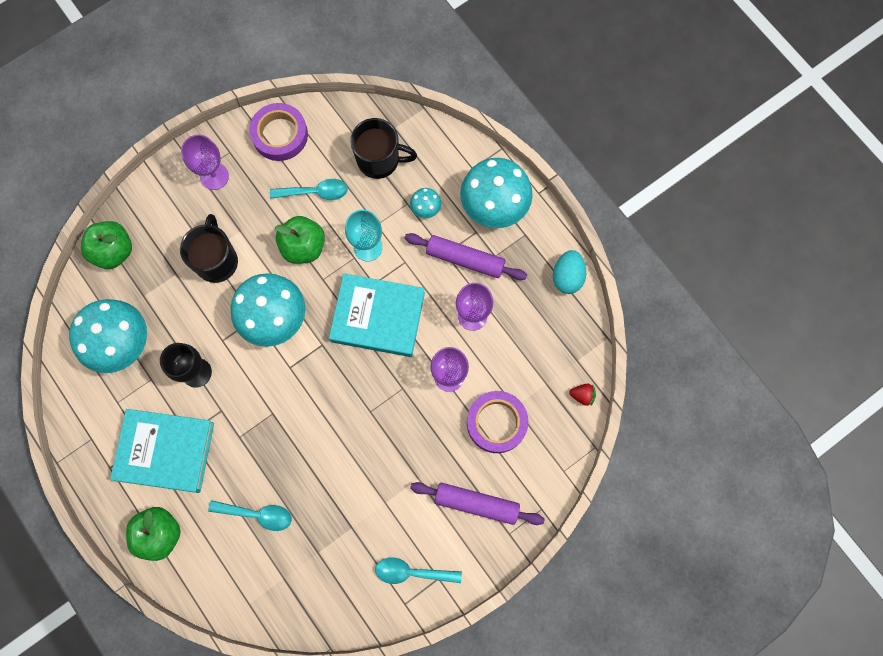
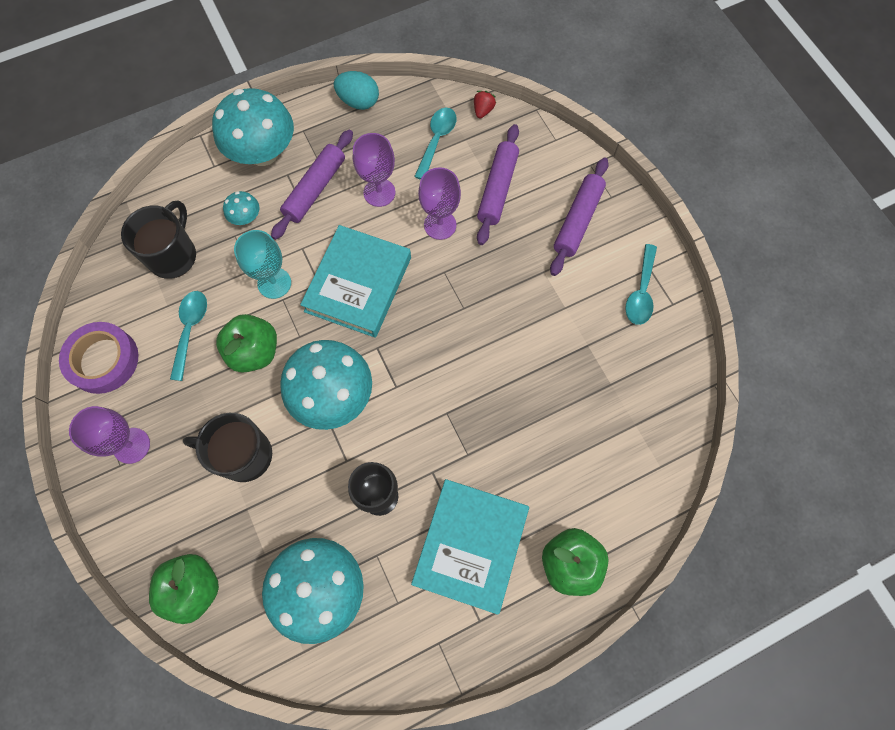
camera: 80 degrees left, 5 degrees down
turquoise spoon [208,500,292,531] -> turquoise spoon moved to [414,108,456,180]
purple tape [467,391,528,453] -> purple rolling pin [477,124,519,245]

